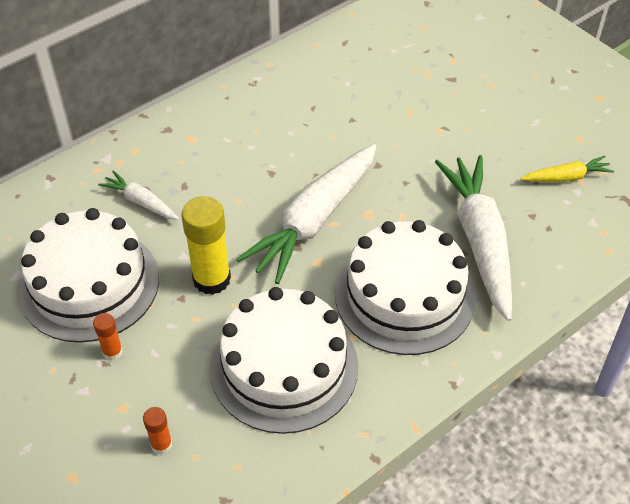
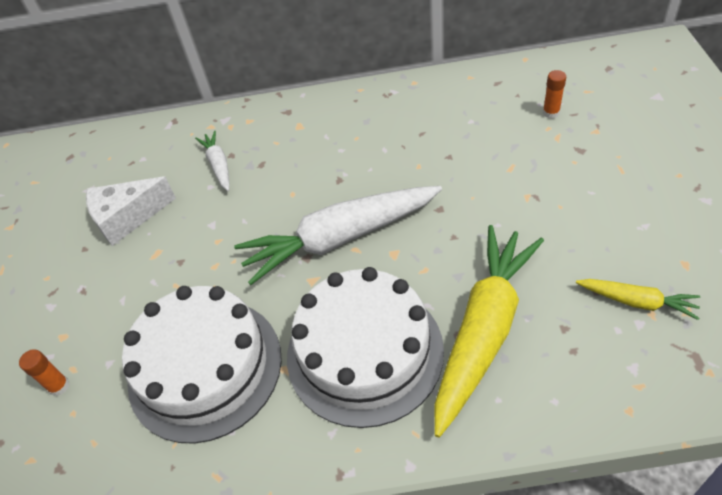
camera: 40 degrees right, 0 degrees up
white cake [19,208,159,343] -> white cheese [86,176,176,246]
orange glue stick [93,313,123,361] -> orange glue stick moved to [543,70,566,118]
yellow glue stick [182,196,231,295] -> none
white carrot [435,155,512,321] -> yellow carrot [434,225,544,438]

